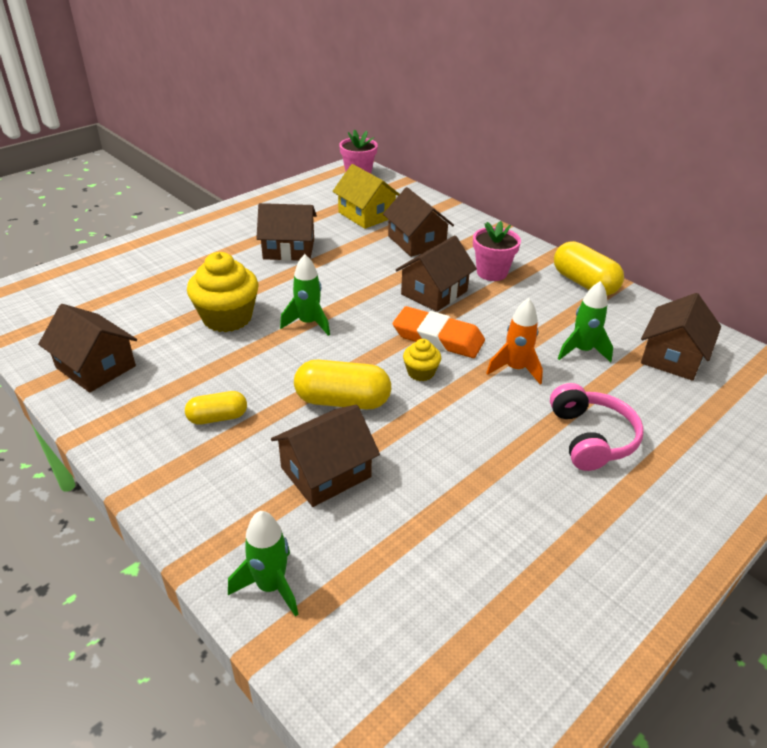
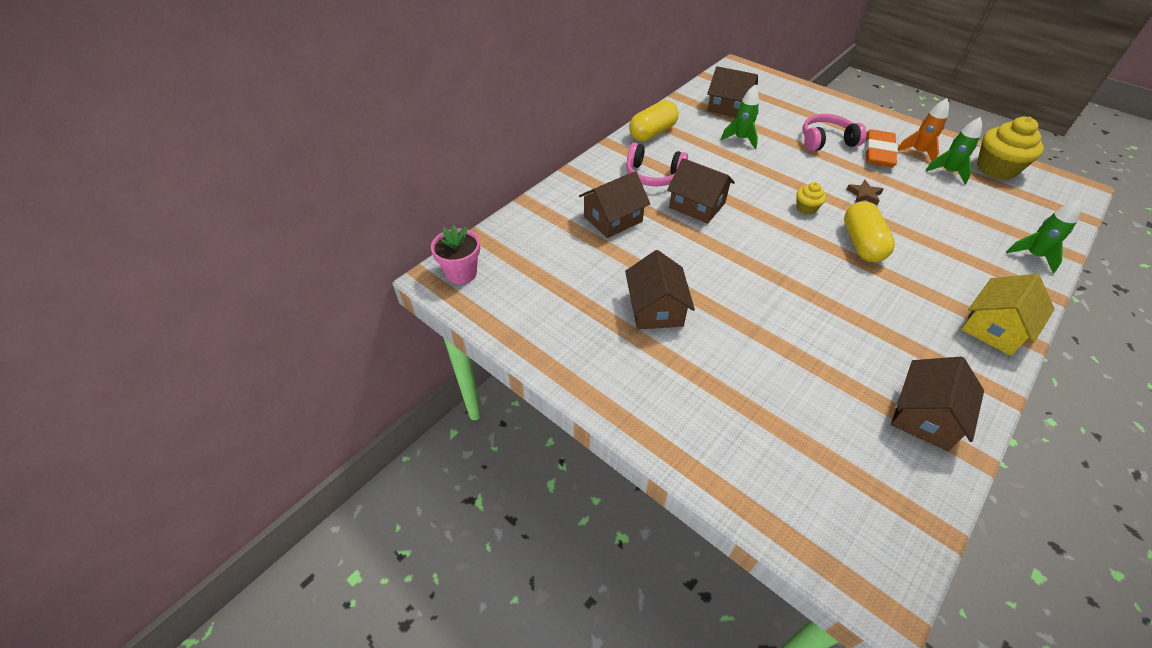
camera: 95 degrees left, 10 degrees up
yellow capsule [185,391,247,425] -> none
yellow cupcake [187,252,259,332] -> yellow cupcake moved to [977,116,1044,180]
brown house [271,405,380,507] -> none
green rocket [280,254,330,336] -> green rocket moved to [925,117,982,184]
yellow house [332,164,400,229] -> yellow house moved to [961,274,1055,356]
orange eraser [393,306,485,358] -> orange eraser moved to [865,129,898,167]
pink flower pot [473,221,521,281] -> pink headphones [626,143,688,187]
orange rocket [486,298,543,385] -> orange rocket moved to [898,98,949,161]
none -> brown star [846,180,884,205]

